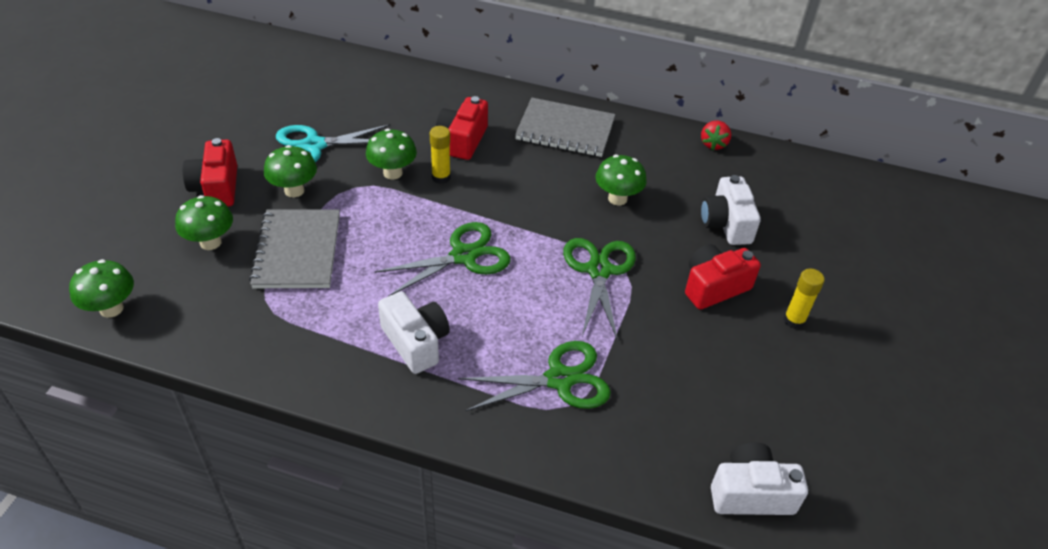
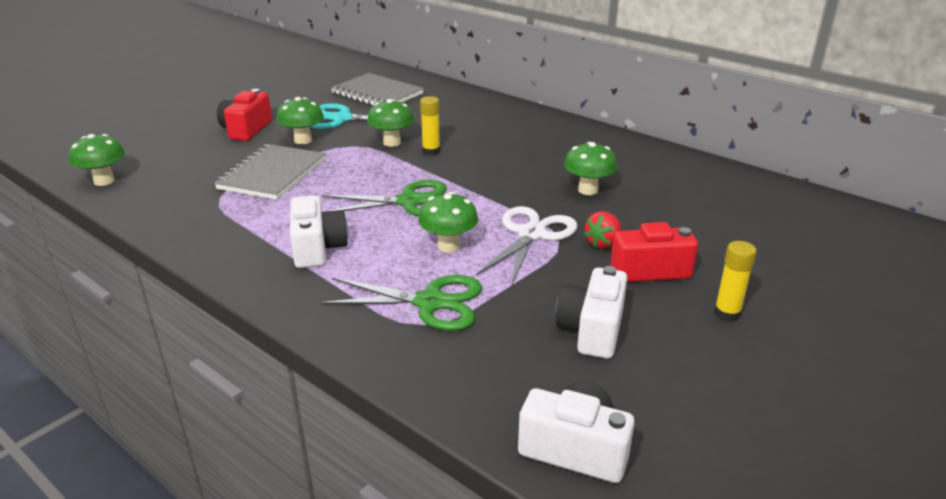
camera: 25 degrees right, 15 degrees down
green mushroom [175,195,233,250] -> green mushroom moved to [418,192,478,253]
red camera [436,96,488,160] -> none
grey notebook [515,98,615,157] -> grey notebook moved to [331,73,424,105]
green scissors [563,238,636,341] -> white scissors [476,206,577,285]
white camera [700,175,761,245] -> white camera moved to [555,266,627,359]
red strawberry [701,120,731,150] -> red strawberry moved to [584,211,621,249]

